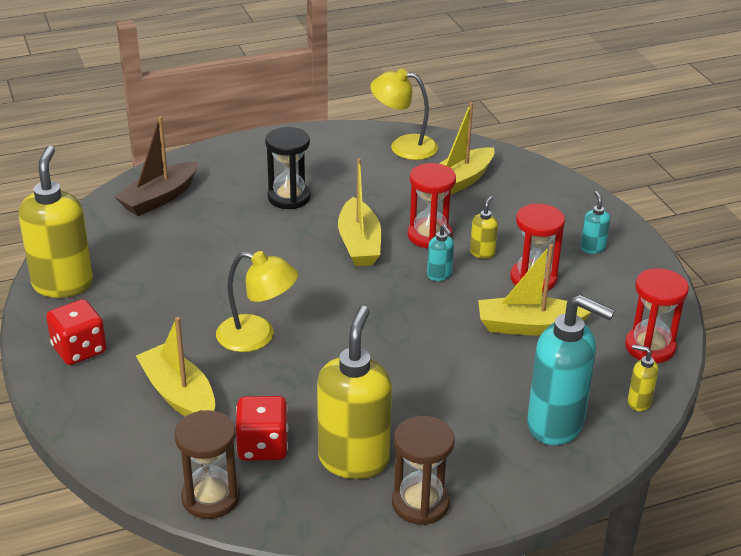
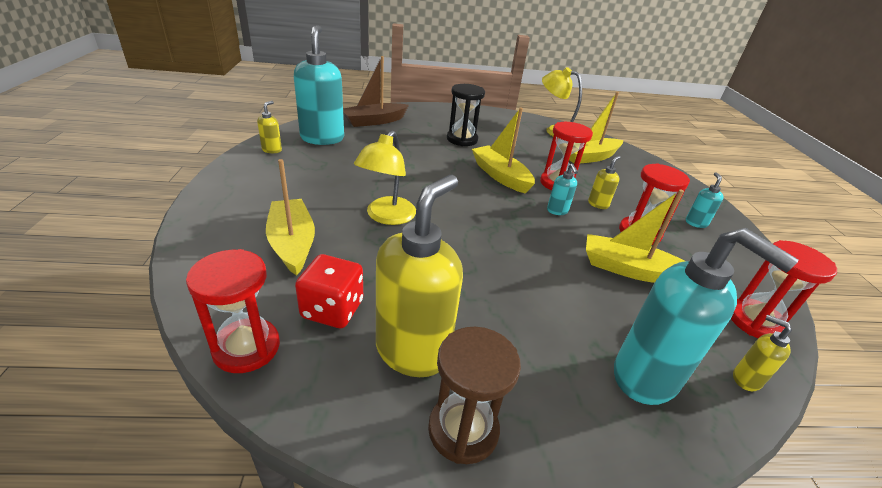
camera: 15 degrees right, 0 degrees up
yellow soap dispenser [19,146,93,298] -> yellow soap dispenser [257,101,282,153], size x0.44
red dice [46,299,107,365] -> none
brown hourglass [175,410,240,519] -> red hourglass [186,249,280,373]
yellow lamp [216,251,298,352] -> yellow lamp turned 75 degrees clockwise [354,131,416,225]
yellow boat [338,158,381,266] -> yellow boat turned 135 degrees clockwise [472,108,535,194]
none -> turquoise soap dispenser [294,25,344,145]

